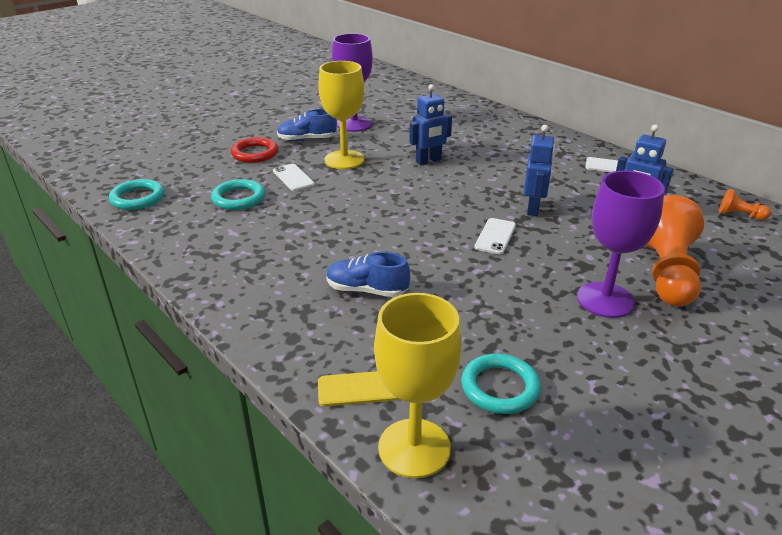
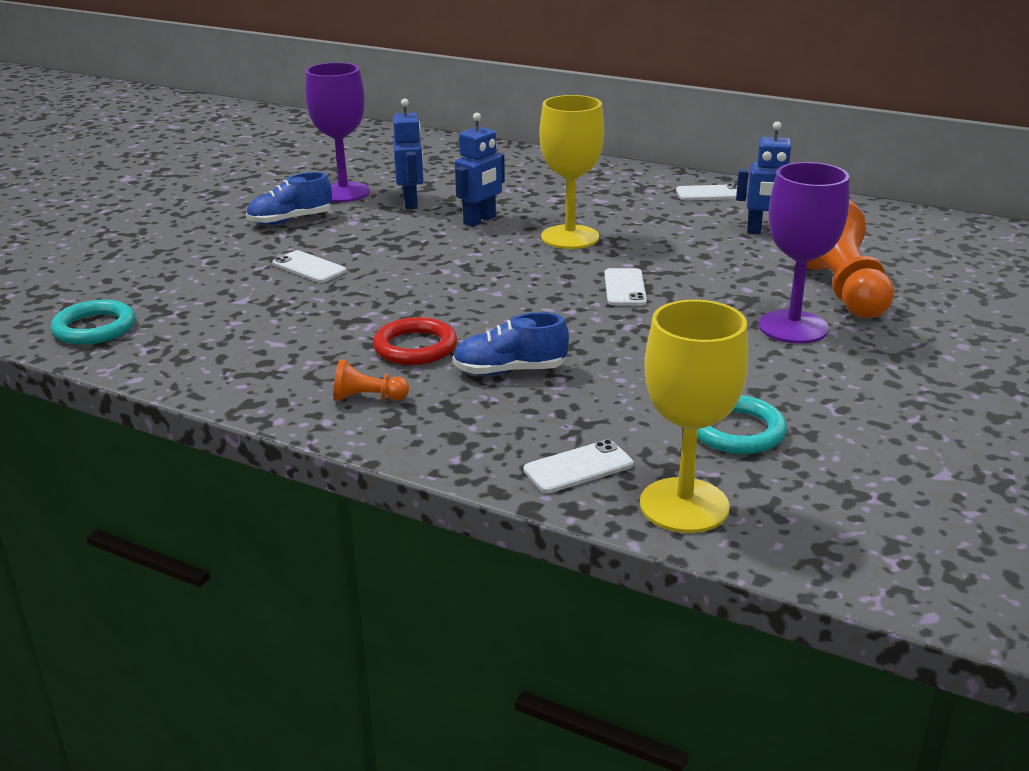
camera: 20 degrees left, 5 degrees down
turquoise ring [211,179,265,210] -> none
red ring [231,137,278,163] -> red ring moved to [373,317,457,365]
yellow goblet [318,61,365,169] -> yellow goblet moved to [539,95,604,249]
yellow phone [318,371,399,407] -> white phone [523,439,634,493]
blue robot [524,125,555,216] -> blue robot moved to [393,98,424,209]
orange pawn [719,189,771,220] -> orange pawn moved to [333,359,409,401]

